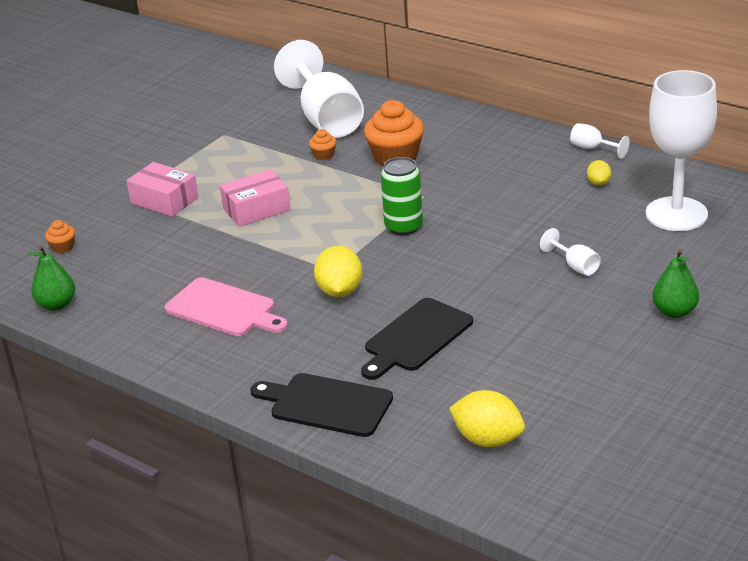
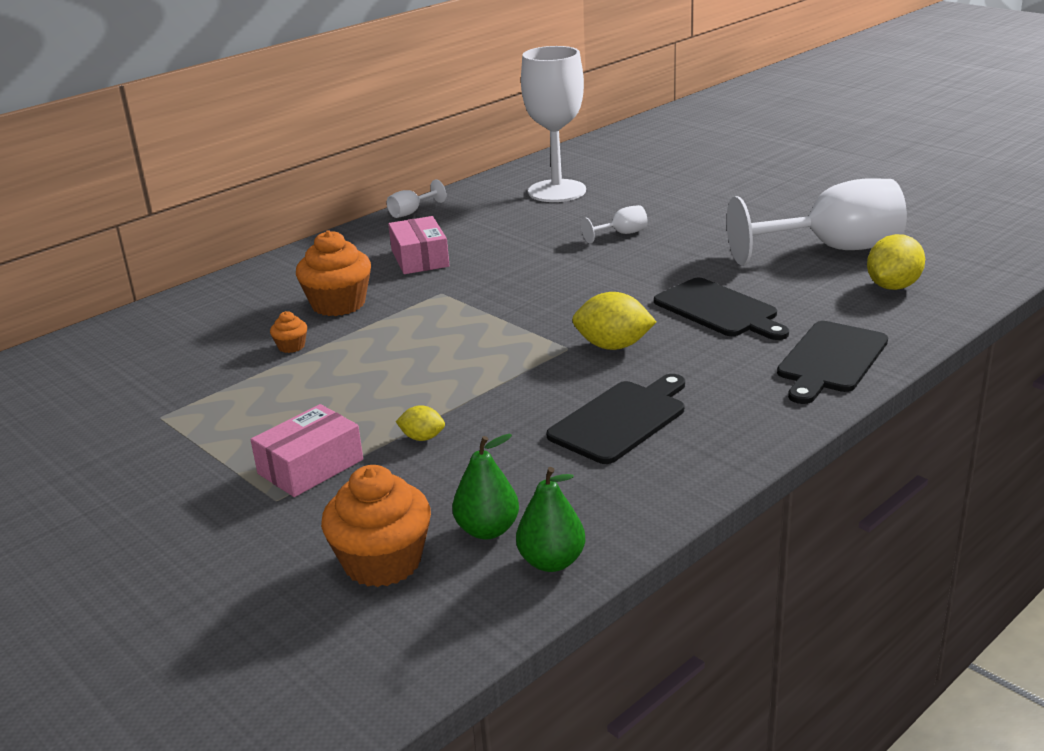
camera: 80 degrees left, 5 degrees down
orange cupcake [45,220,75,253] -> orange cupcake [321,465,431,587], size x2.15
pink cutting board [165,277,288,336] -> black cutting board [546,374,685,464]
pink box [220,169,291,227] -> pink box moved to [388,216,449,274]
white goblet [274,40,364,138] -> white goblet moved to [726,178,907,265]
green can [380,157,423,235] -> none
yellow lemon [587,160,611,185] -> yellow lemon moved to [396,405,445,441]
green pear [652,249,699,318] -> green pear moved to [452,434,519,540]

